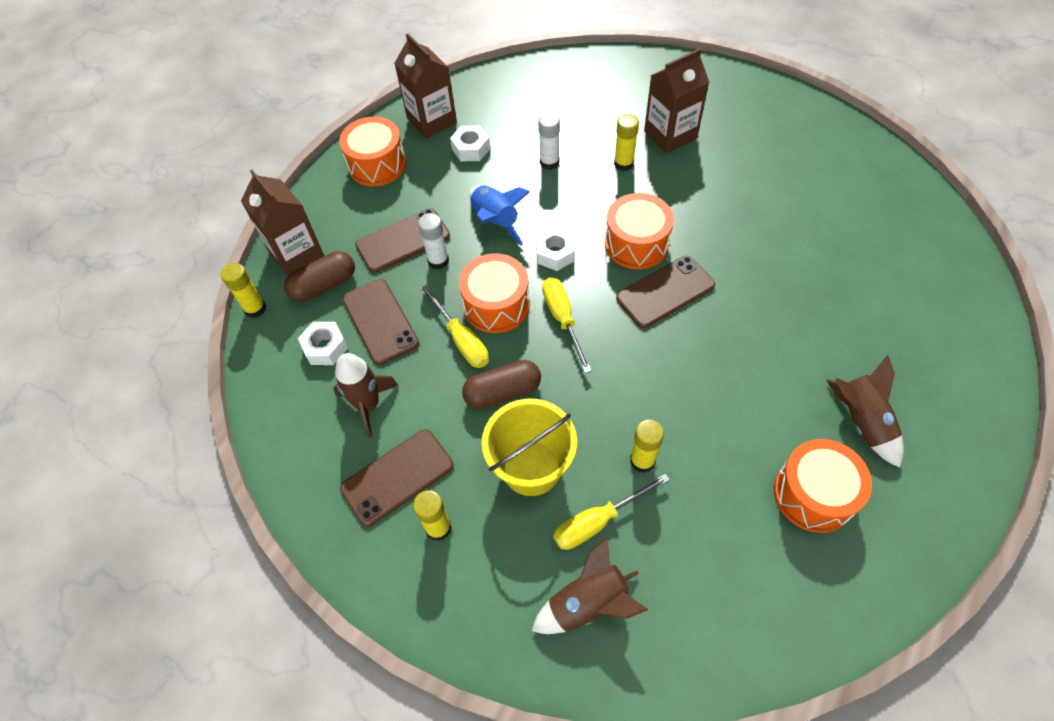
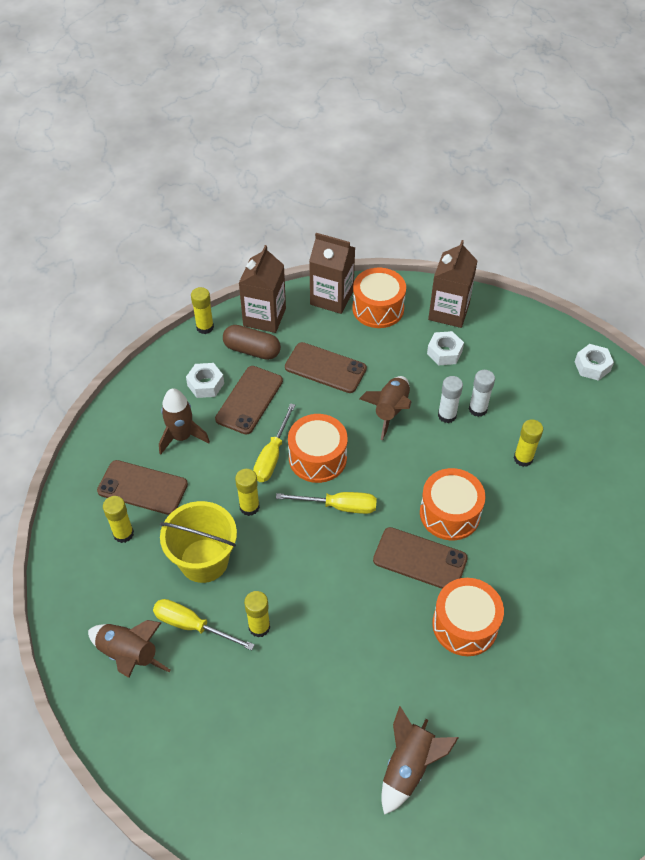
camera: 50 degrees right, 5 degrees down
white glue stick [418,213,449,269] -> white glue stick moved to [438,376,463,423]
brown capsule [462,360,541,409] -> yellow glue stick [235,469,260,516]
blue rocket [469,186,530,246] -> brown rocket [359,376,411,440]
white nut [536,227,575,271] -> white nut moved to [574,344,614,381]
yellow screwdriver [542,277,592,373] -> yellow screwdriver turned 60 degrees clockwise [276,492,377,514]
brown carton [644,48,710,153] -> brown carton moved to [309,233,355,314]
orange drum [774,439,872,533] -> orange drum moved to [432,578,504,656]

